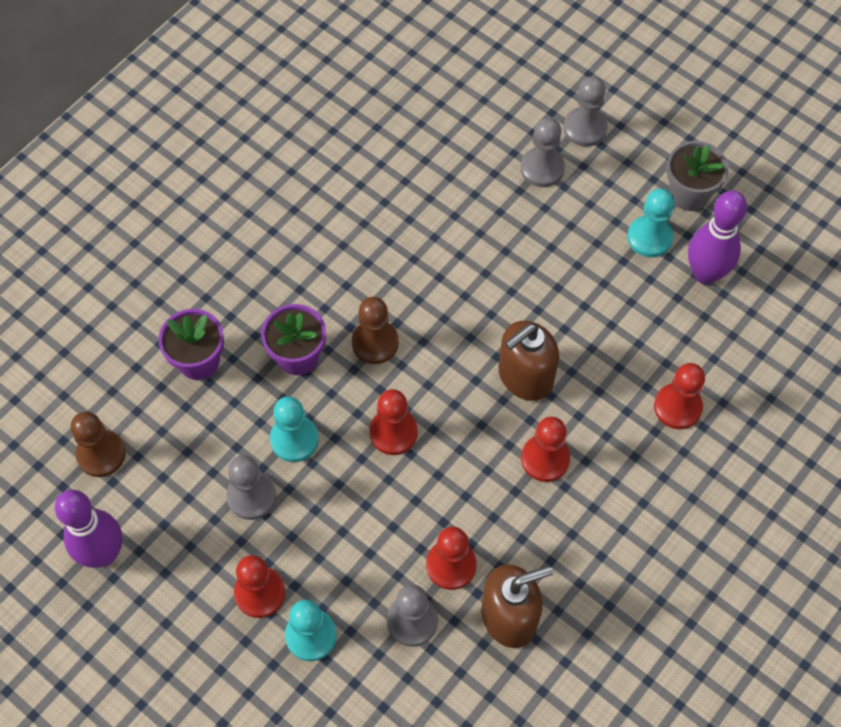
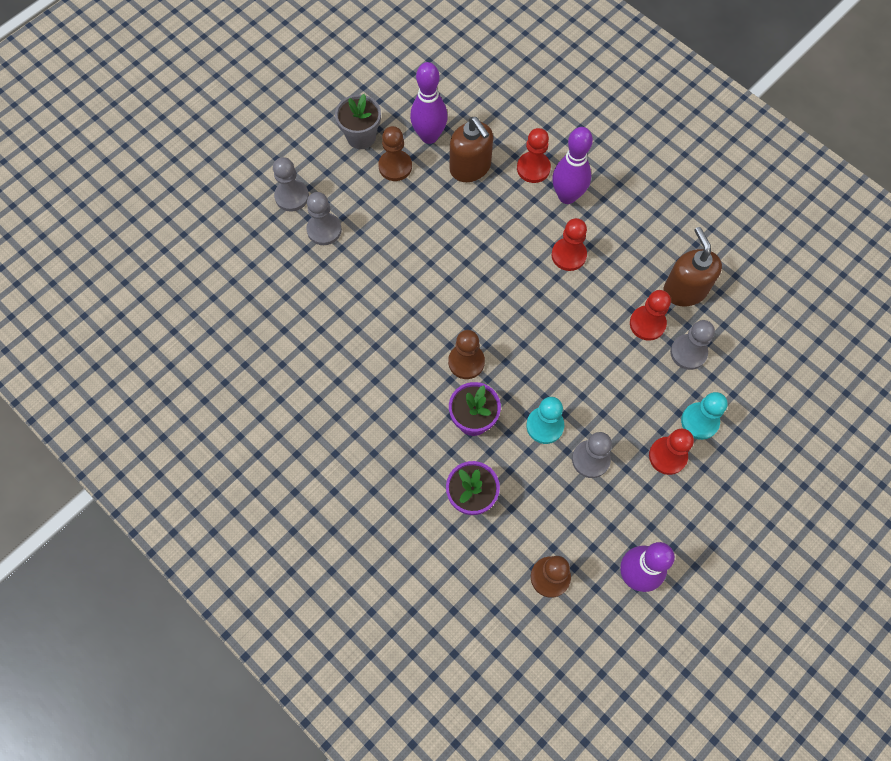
camera: 85 degrees left, 5 degrees up
red pawn [369,389,418,455] -> none
brown soap dispenser [499,321,559,401] -> brown soap dispenser moved to [450,117,493,182]
turquoise pawn [627,188,674,257] -> brown pawn [378,126,412,181]
none -> purple bowling pin [552,127,593,204]

